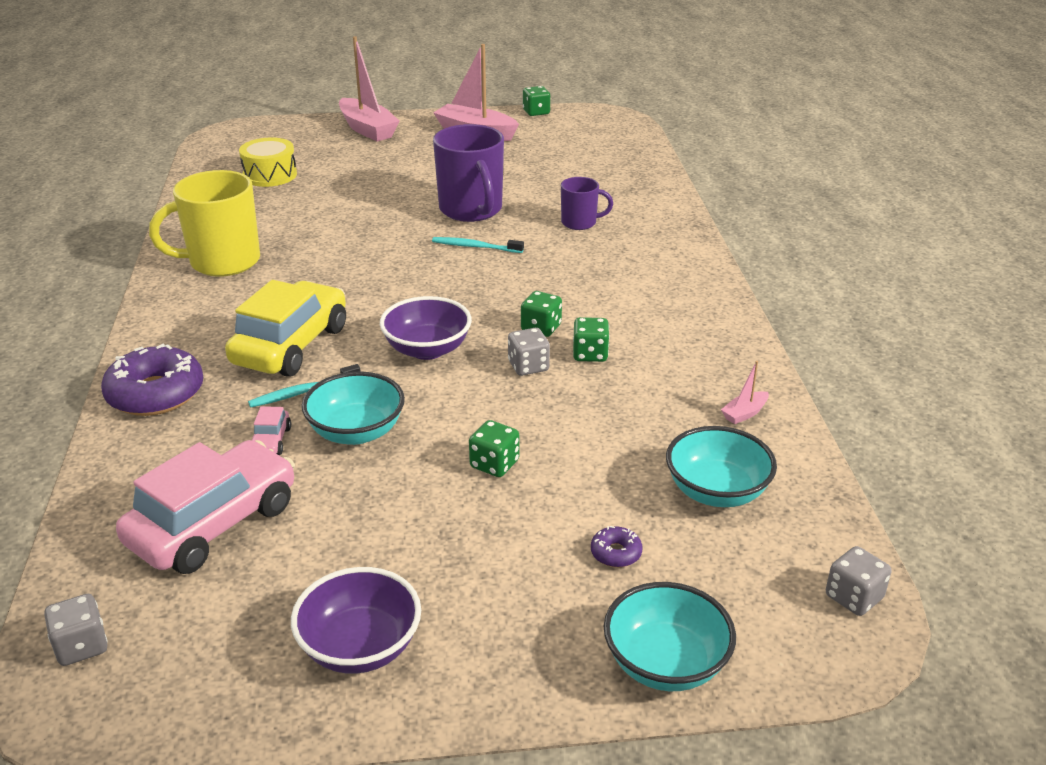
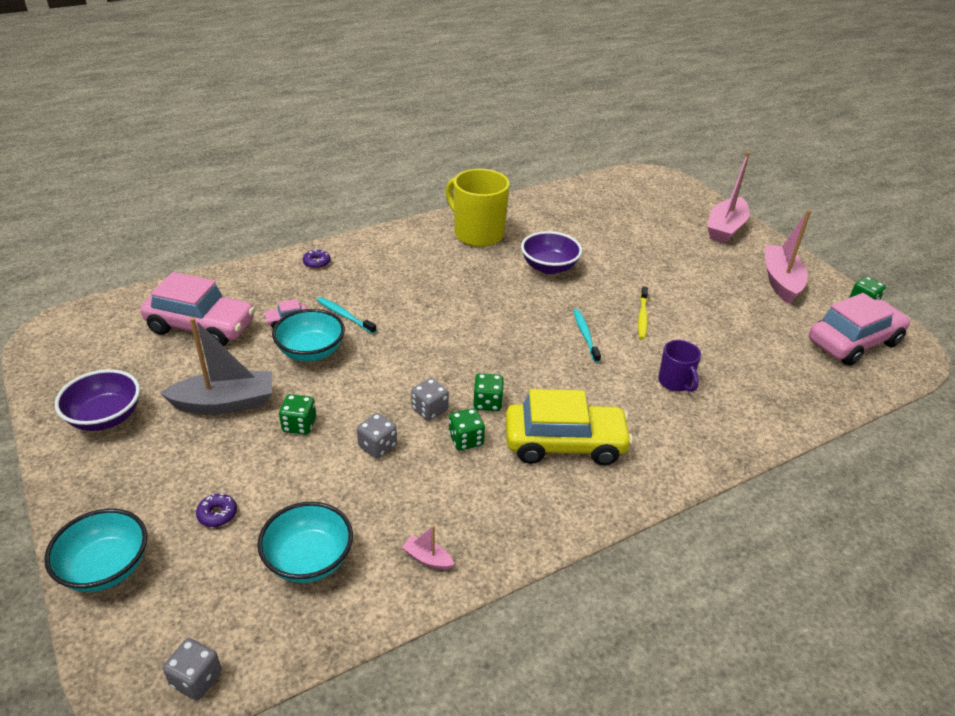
camera: 65 degrees right, 5 degrees up
grey dice [44,594,108,666] -> grey dice moved to [357,413,397,458]
purple donut [101,344,203,416] -> purple donut [303,249,330,269], size x0.44
yellow car [225,280,346,377] -> yellow car moved to [505,389,633,465]
yellow drum [239,137,297,187] -> none
purple bowl [380,296,472,360] -> purple bowl moved to [521,231,582,274]
purple mug [433,124,504,222] -> yellow toothbrush [638,286,648,339]
none -> grey boat [160,317,272,414]
none -> pink car [809,293,911,366]

